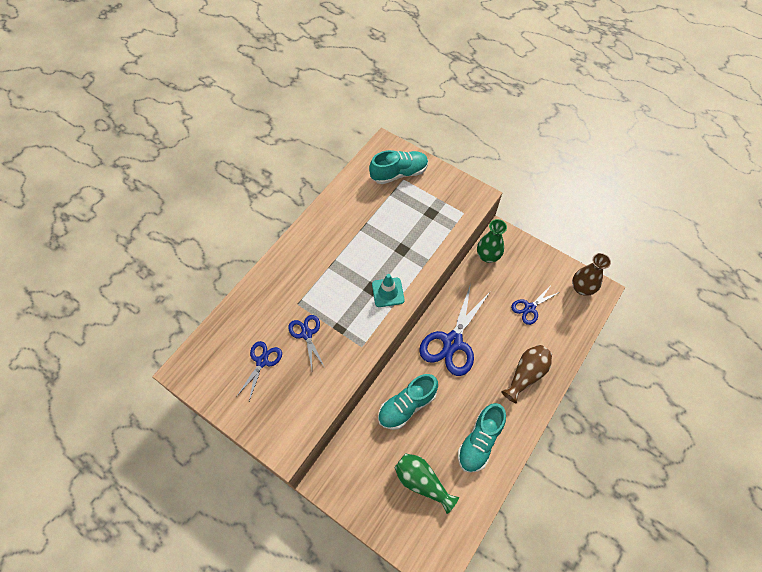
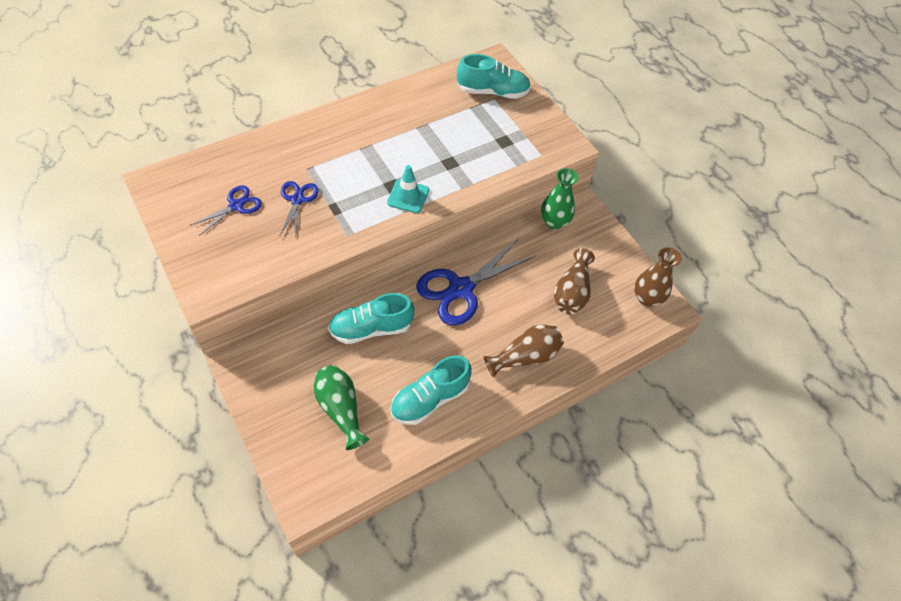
camera: 20 degrees right, 5 degrees down
blue scissors [511,284,560,325] -> brown vase [554,248,595,315]

